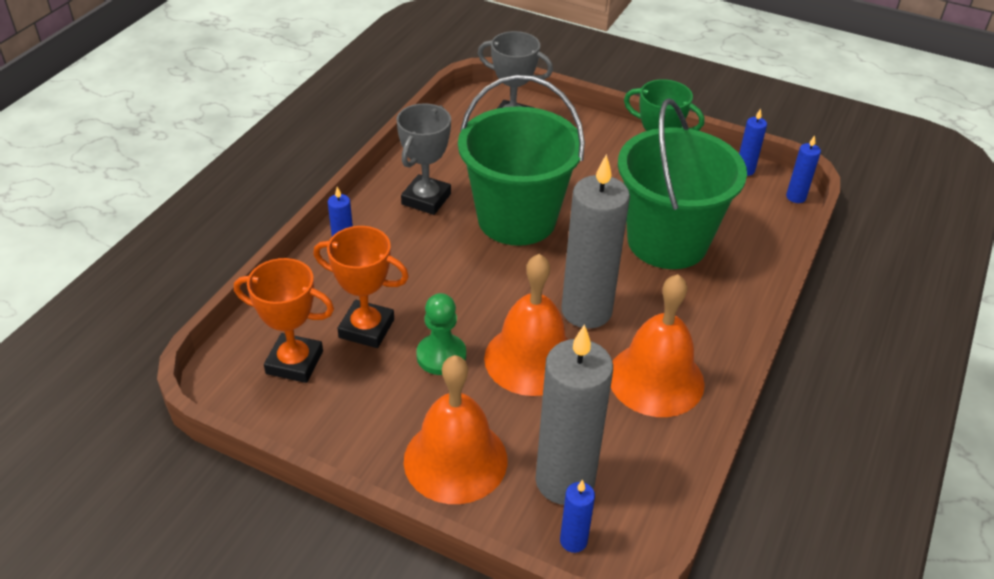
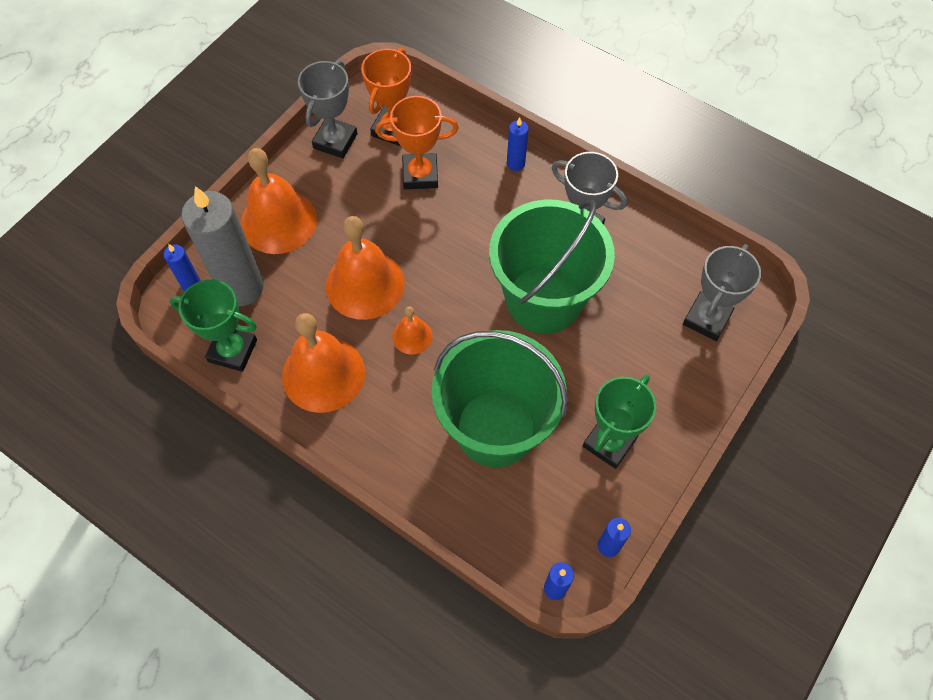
camera: 100 degrees right, 20 degrees up
orange trophy [313,226,409,348] -> orange trophy turned 60 degrees clockwise [375,96,459,189]
green pawn [416,293,466,375] -> none
grey candle [562,154,630,329] -> orange bell [392,306,432,354]
none -> green trophy [169,279,257,372]
none -> grey trophy [298,60,357,158]

